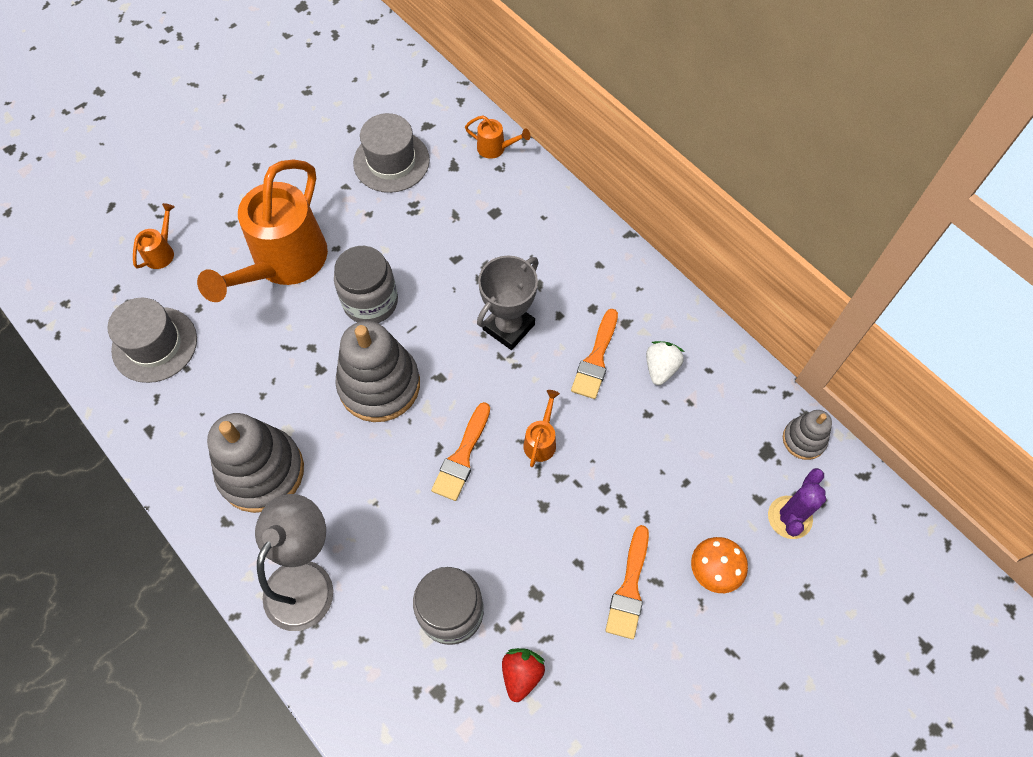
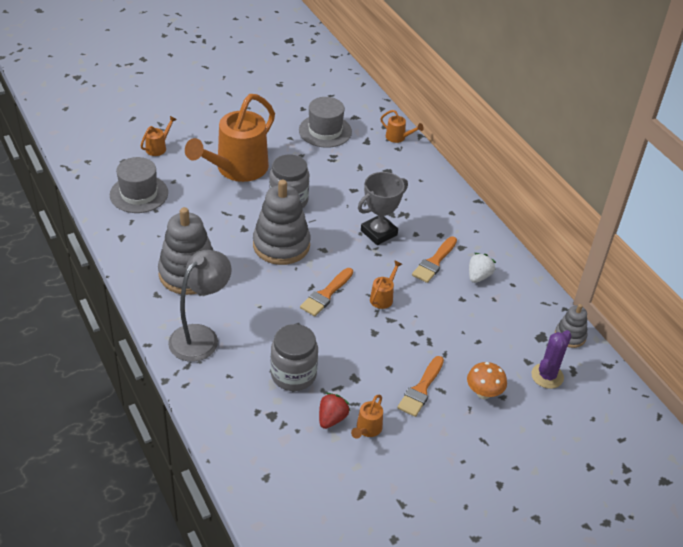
camera: 10 degrees right, 20 degrees down
none -> orange watering can [351,395,383,439]

